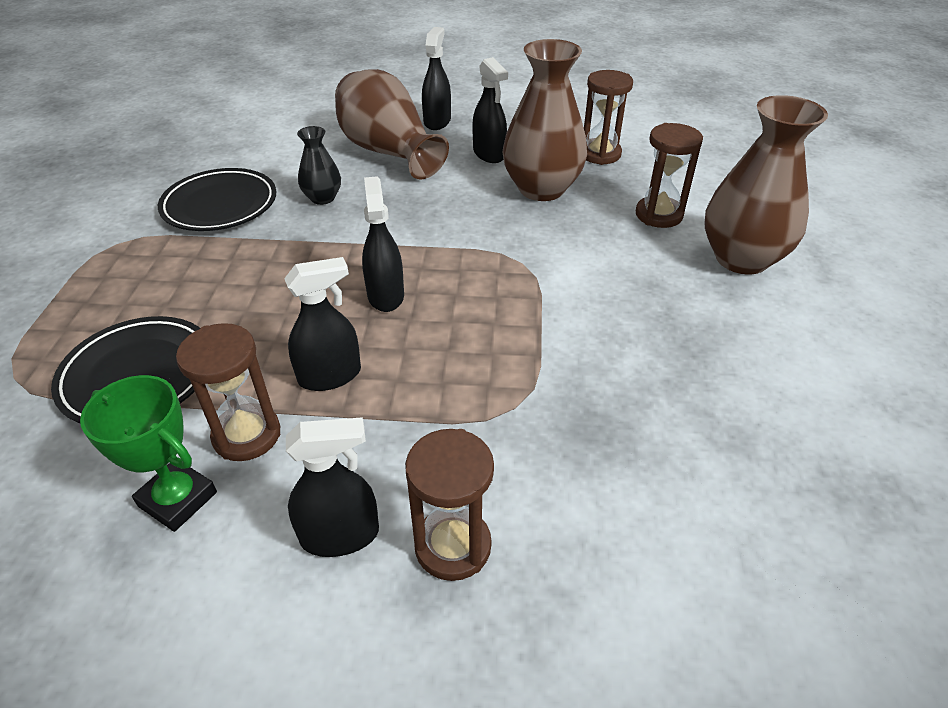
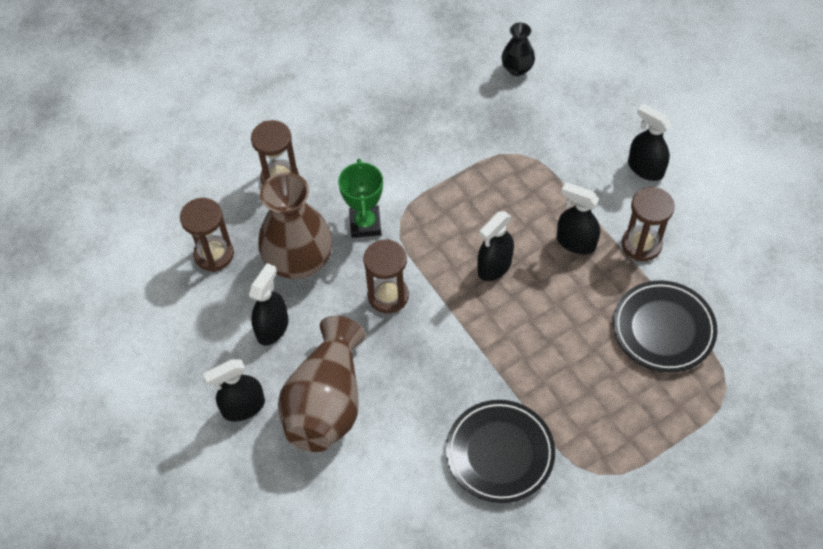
camera: 125 degrees left, 15 degrees up
green trophy [80,375,217,532] -> green trophy moved to [338,159,383,238]
black vase [297,126,341,205] -> black vase moved to [502,22,535,76]
brown hourglass [405,429,494,581] -> brown hourglass moved to [364,239,409,313]
brown vase [705,95,828,274] -> none

